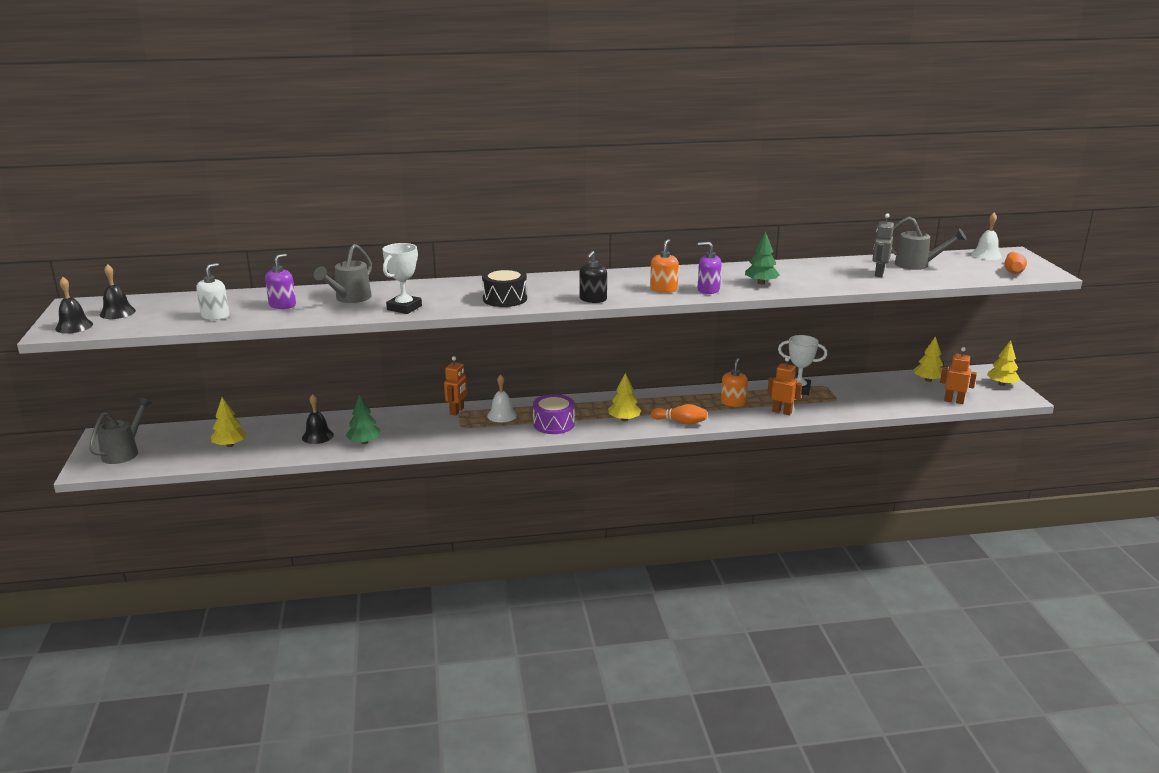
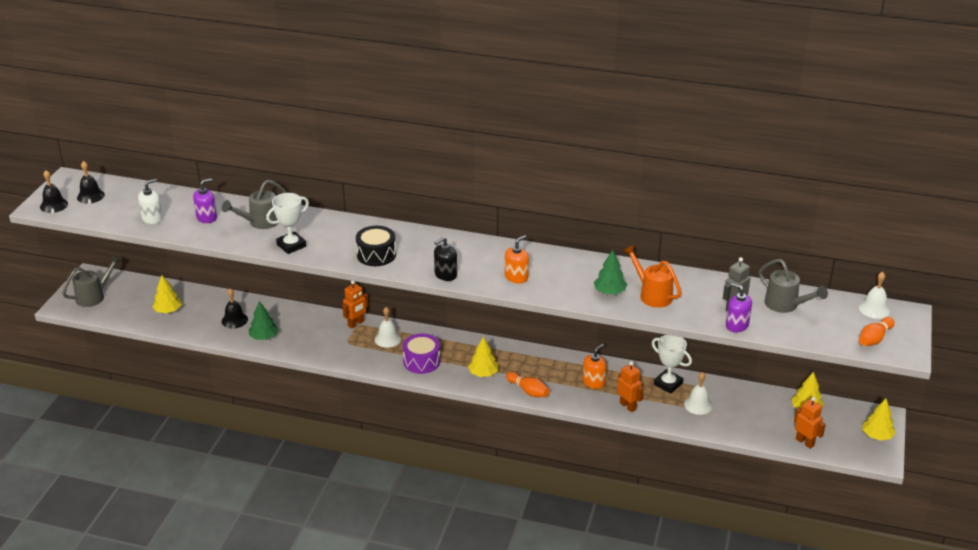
camera: 25 degrees right, 10 degrees up
purple soap dispenser [698,242,722,294] -> purple soap dispenser moved to [726,283,752,333]
none -> orange watering can [623,245,682,308]
none -> white bell [684,372,713,415]

